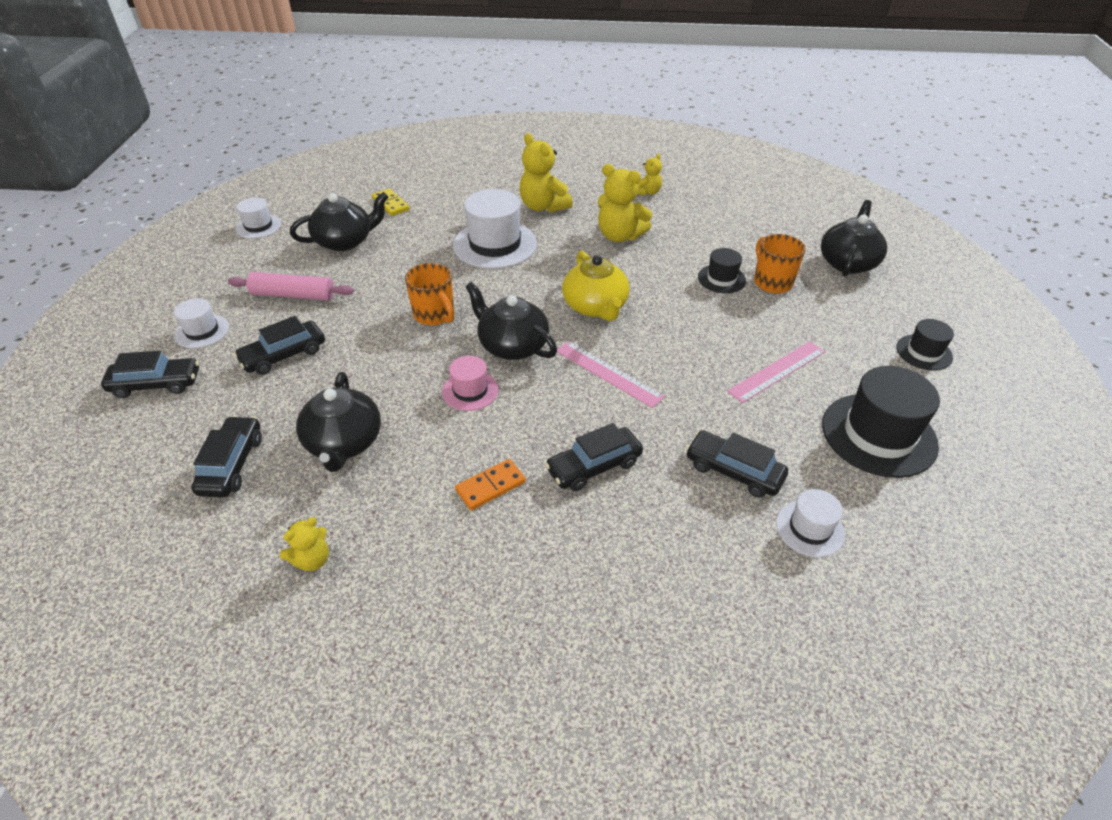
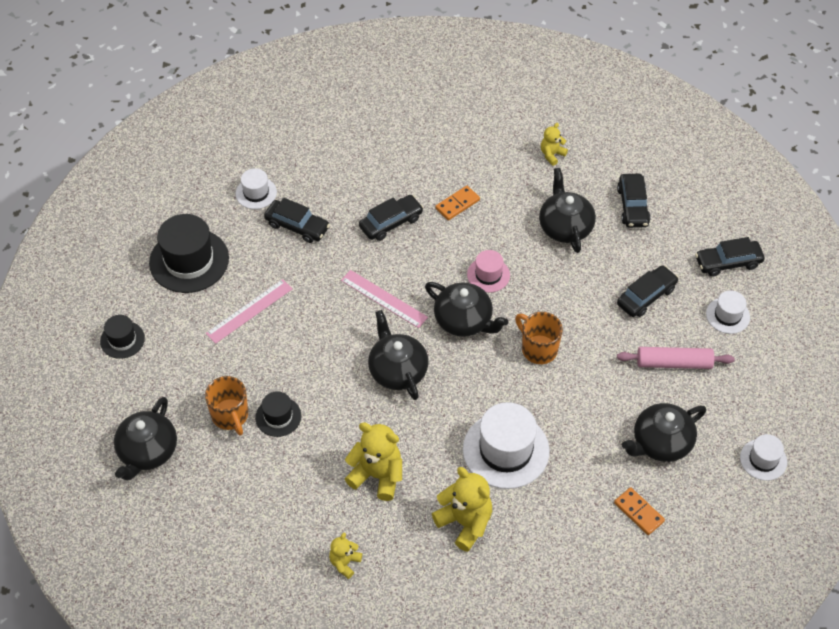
camera: 175 degrees right, 10 degrees up
yellow domino [372,188,410,216] -> orange domino [614,487,665,535]
yellow teapot [562,251,630,321] -> black teapot [368,310,429,400]

